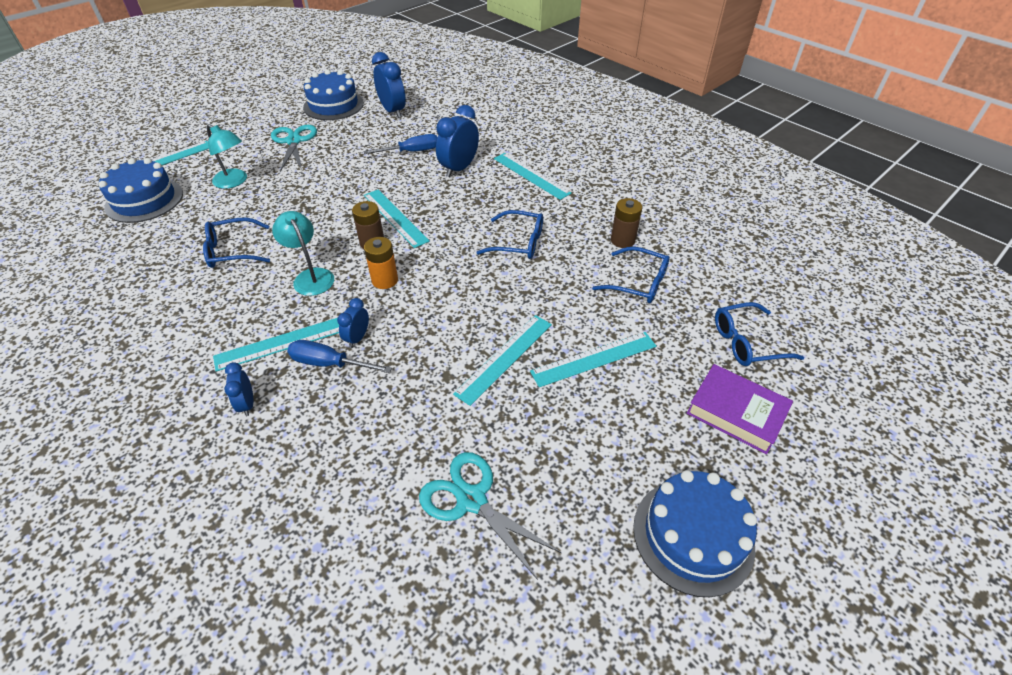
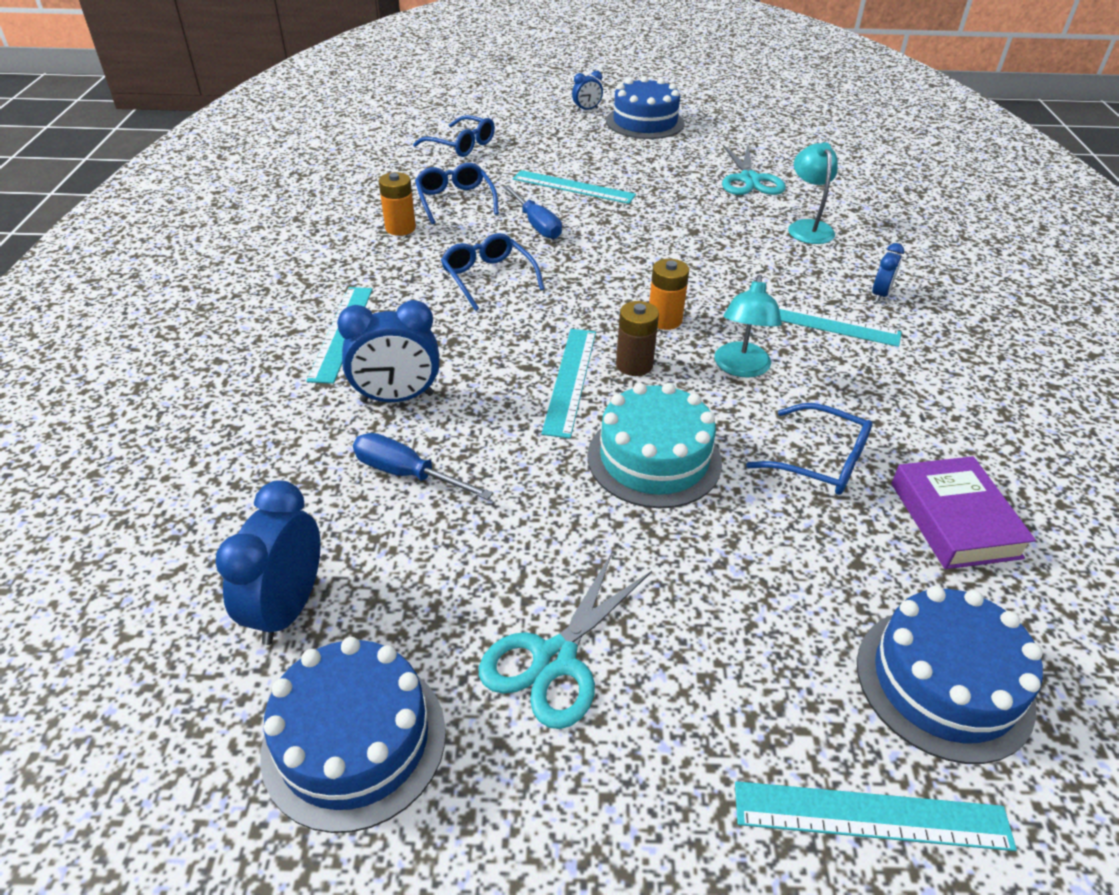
camera: 135 degrees left, 5 degrees down
turquoise lamp [207,124,247,189] -> turquoise lamp moved to [788,142,838,244]
blue screwdriver [287,340,392,373] -> blue screwdriver moved to [503,185,562,239]
blue clock [337,298,369,348] -> blue clock moved to [572,71,603,112]
turquoise ruler [453,315,552,406] -> none
brown battery [611,198,642,248] -> orange battery [379,172,416,236]
purple book [687,364,793,454] -> purple book moved to [891,456,1036,569]
none -> turquoise cake [587,383,722,508]

